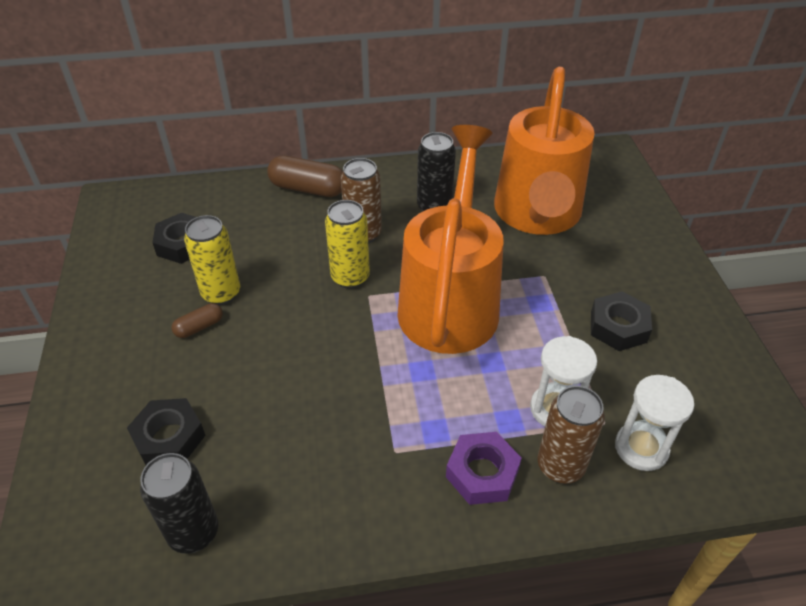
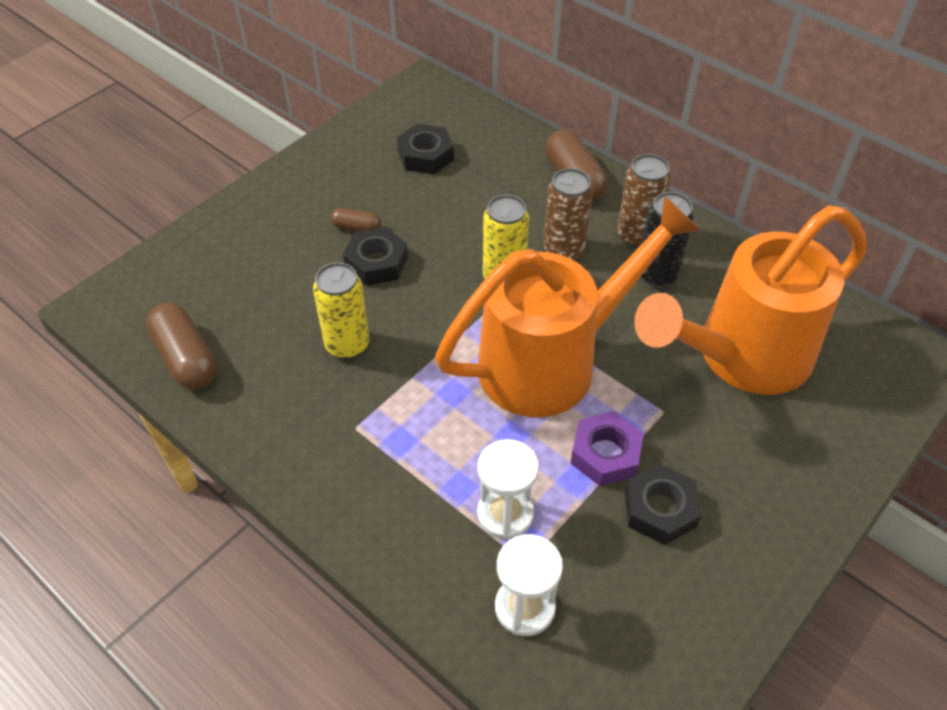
camera: 50 degrees right, 5 degrees up
black nut [127,398,206,465] -> black nut moved to [343,227,408,286]
black can [140,453,218,554] -> brown capsule [146,303,217,390]
yellow can [184,215,240,305] -> yellow can moved to [313,262,369,359]
purple nut [446,432,522,505] -> purple nut moved to [571,411,644,486]
brown can [537,386,605,484] -> brown can moved to [617,154,671,248]

